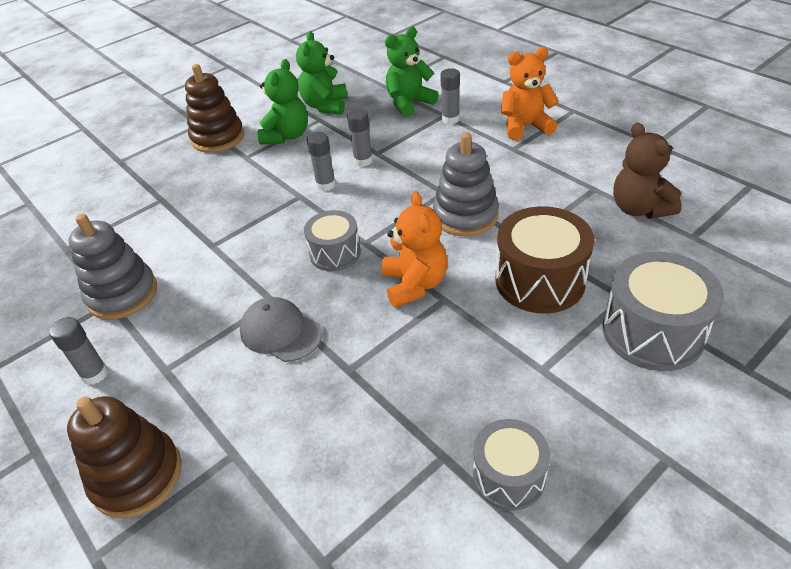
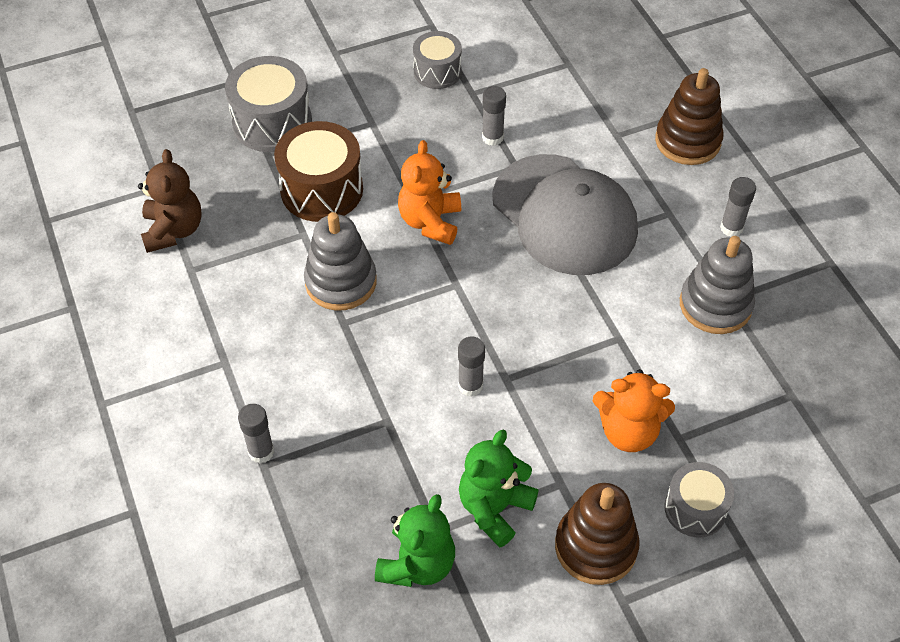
camera: 165 degrees left, 10 degrees up
grey cap [240,297,322,362] -> grey cap [492,154,638,275], size x2.01
grey drum [304,210,361,271] -> grey drum moved to [664,462,734,538]
grey glue stick [347,109,373,167] -> grey glue stick moved to [482,86,506,146]
green teddy bear [385,27,439,117] -> none
orange teddy bear [501,47,559,141] -> orange teddy bear moved to [593,369,675,452]

